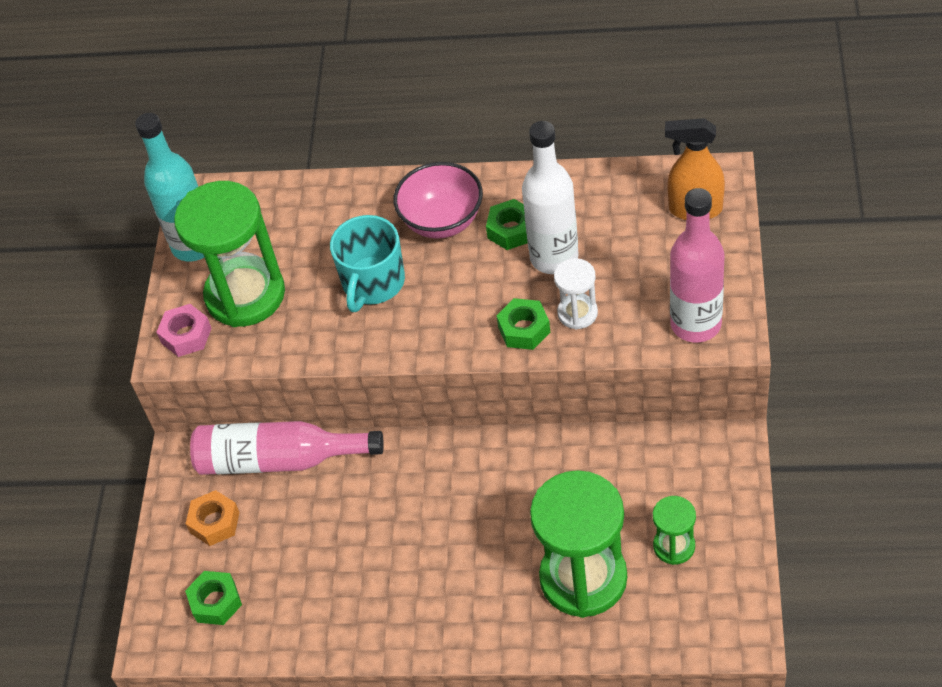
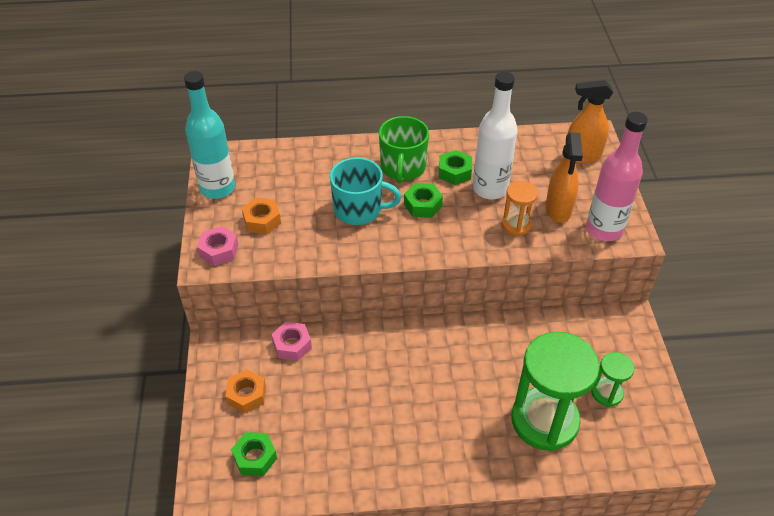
camera: 15 degrees left, 5 degrees down
green hourglass [174,181,285,327] -> orange nut [242,198,281,234]
pink bottle [190,421,384,475] -> pink nut [272,322,312,361]
turquoise mug [330,215,405,312] -> turquoise mug turned 90 degrees counterclockwise [330,157,401,225]
pink bowl [393,162,483,239] -> green mug [379,116,429,184]
green nut [496,298,550,350] -> green nut moved to [404,183,443,218]
white hourglass [554,258,598,329] -> orange hourglass [502,181,538,236]
none -> orange spray bottle [546,132,583,223]

